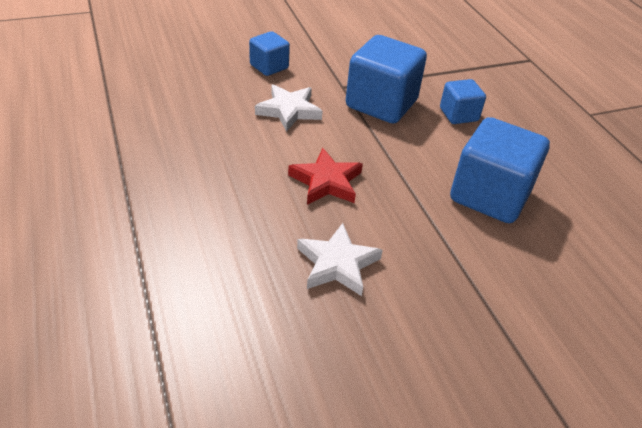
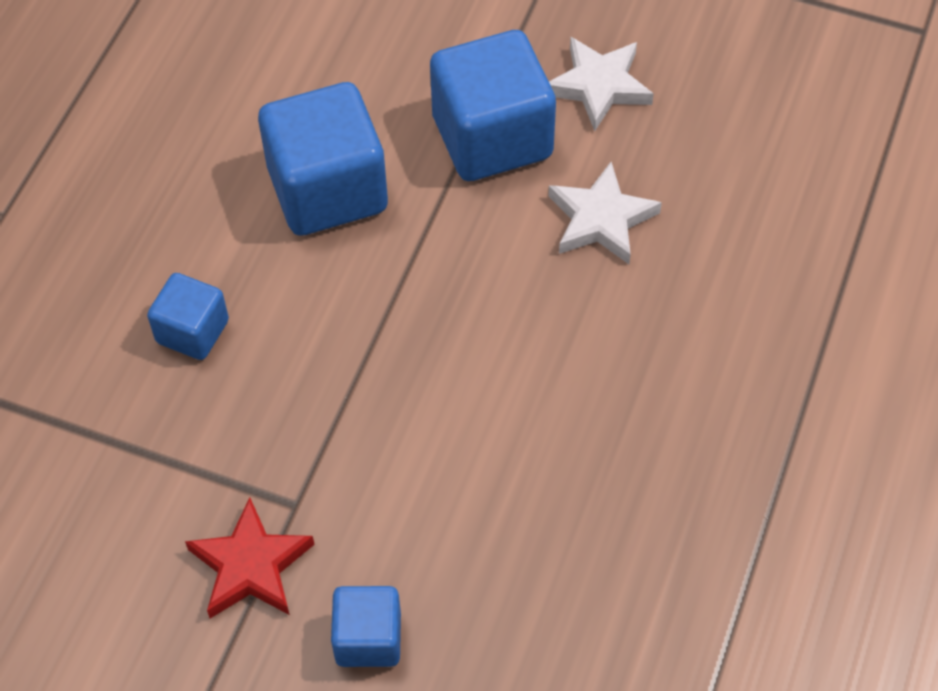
camera: 135 degrees left, 15 degrees up
white star [255,84,323,132] -> white star moved to [549,37,654,131]
red star [288,148,363,205] -> red star moved to [185,497,315,618]
blue cube [346,35,427,124] -> blue cube moved to [430,30,556,181]

